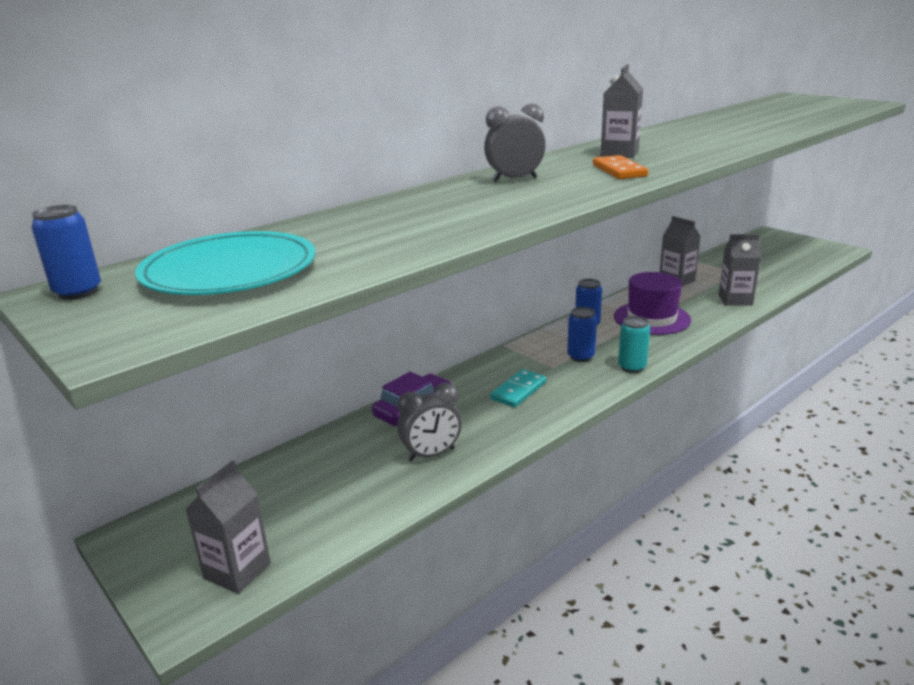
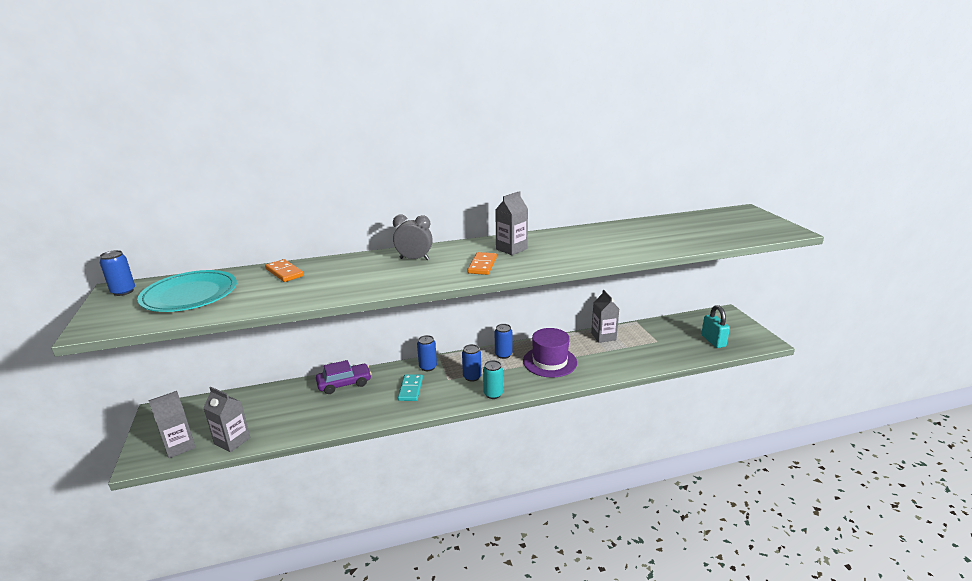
camera: 25 degrees right, 0 degrees up
grey clock [397,383,462,461] -> none
turquoise domino [490,369,546,407] -> turquoise domino turned 60 degrees counterclockwise [398,374,423,401]
grey carton [719,234,761,306] -> grey carton moved to [203,387,250,452]
none -> orange domino [265,259,304,282]
none -> blue can [417,335,437,371]
none -> turquoise padlock [701,305,730,348]

